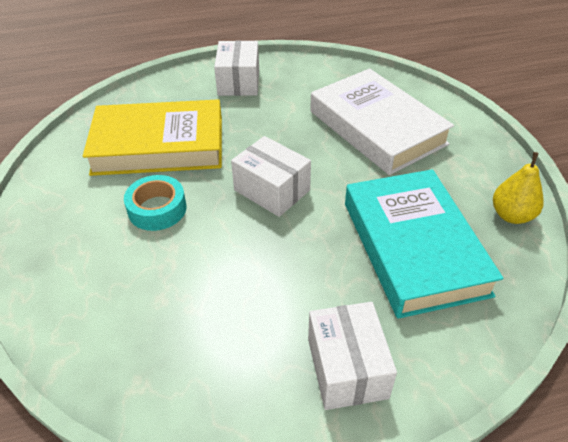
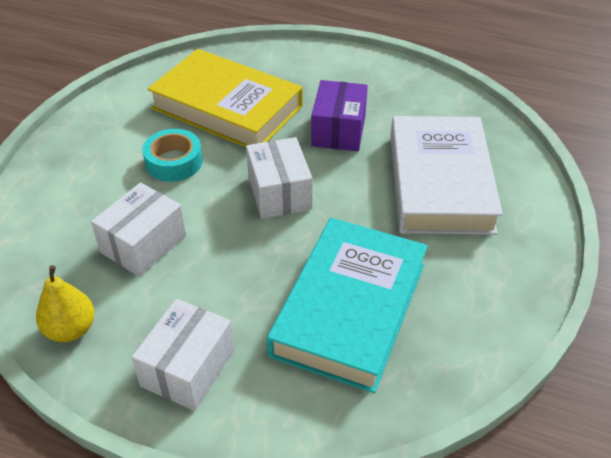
camera: 35 degrees right, 0 degrees up
white box [214,41,259,96] -> white box moved to [91,182,186,277]
yellow pear [493,152,544,224] -> yellow pear moved to [36,265,95,342]
none -> purple box [311,80,368,151]

